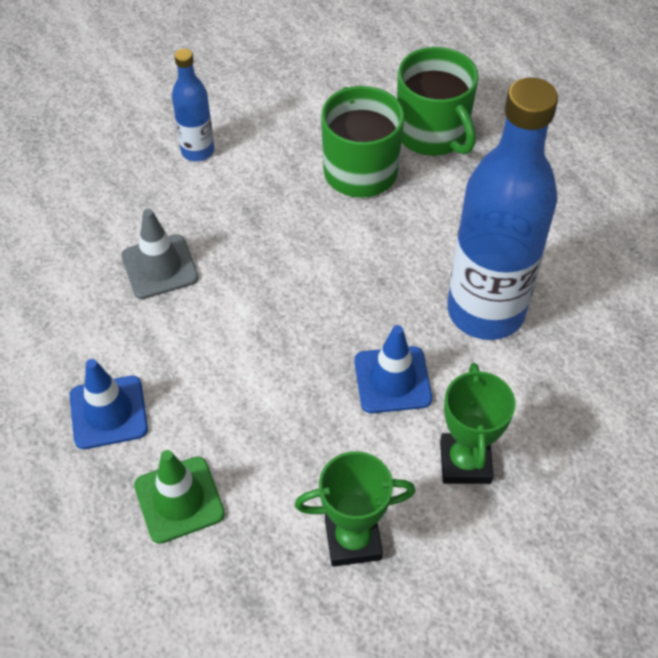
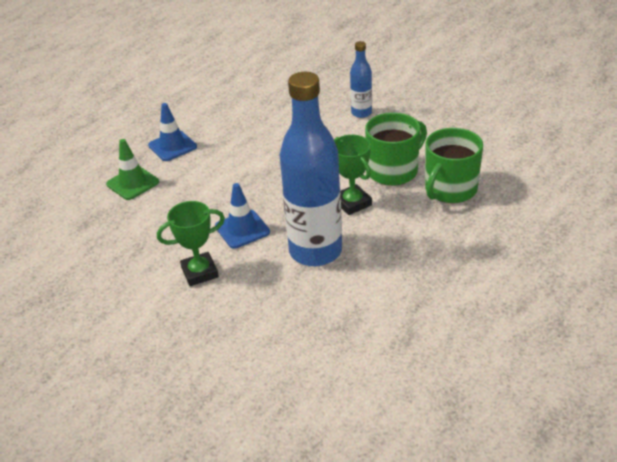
camera: 70 degrees right, 15 degrees down
grey traffic cone [121,209,198,299] -> none
green trophy [295,451,415,567] -> green trophy moved to [334,135,372,215]

